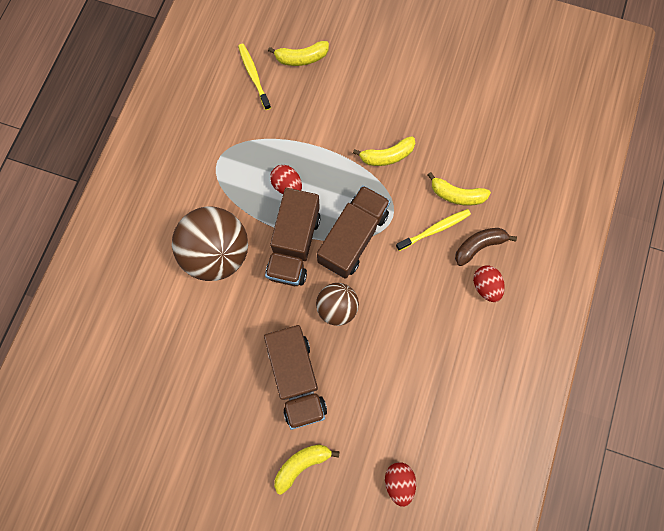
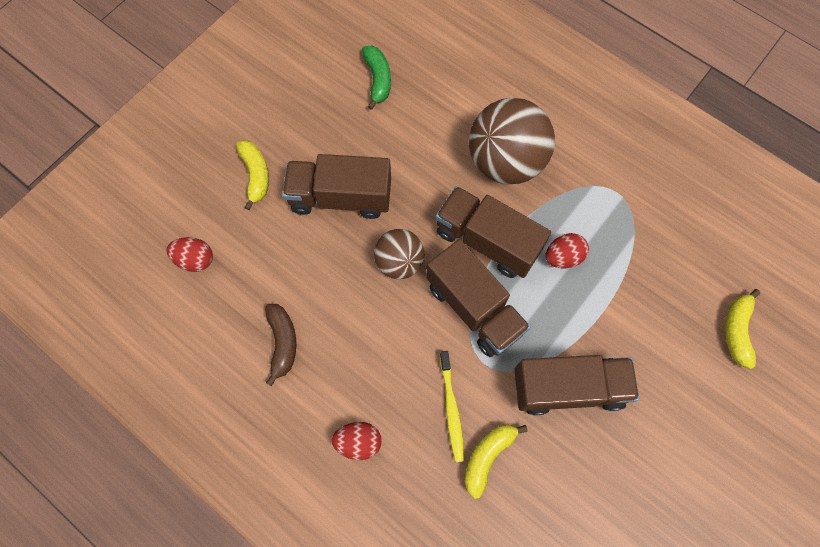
camera: 110 degrees right, 5 degrees down
yellow toothbrush [238,44,271,110] -> none
yellow banana [353,136,415,166] -> brown truck [514,355,639,415]
brown banana [455,228,517,266] -> brown banana moved to [265,304,296,386]
none -> green banana [362,46,391,110]

